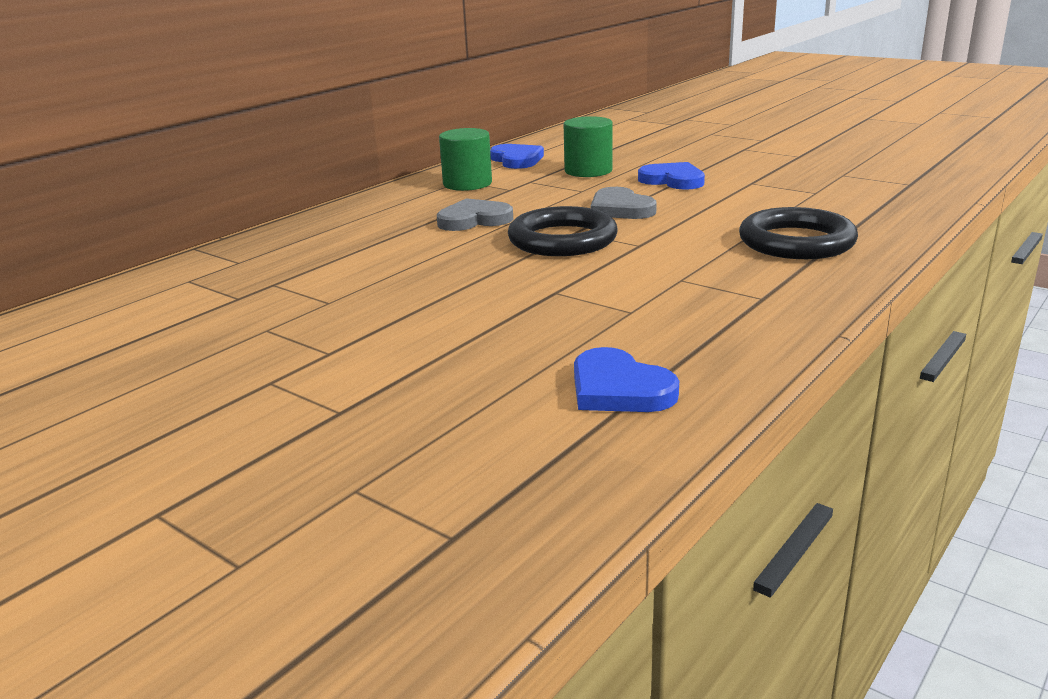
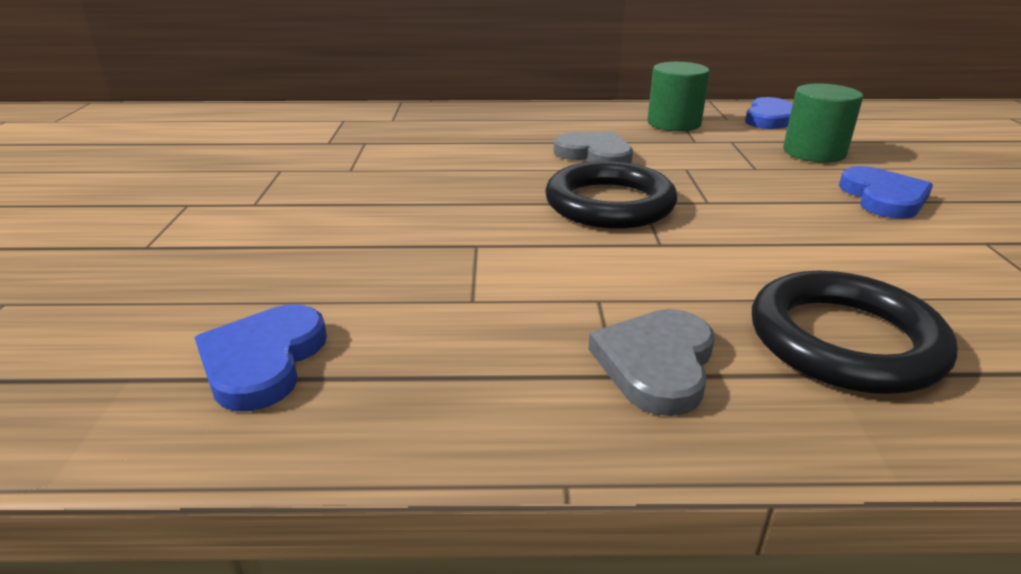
camera: 50 degrees right, 5 degrees up
grey heart [590,187,657,219] -> grey heart moved to [589,309,715,416]

